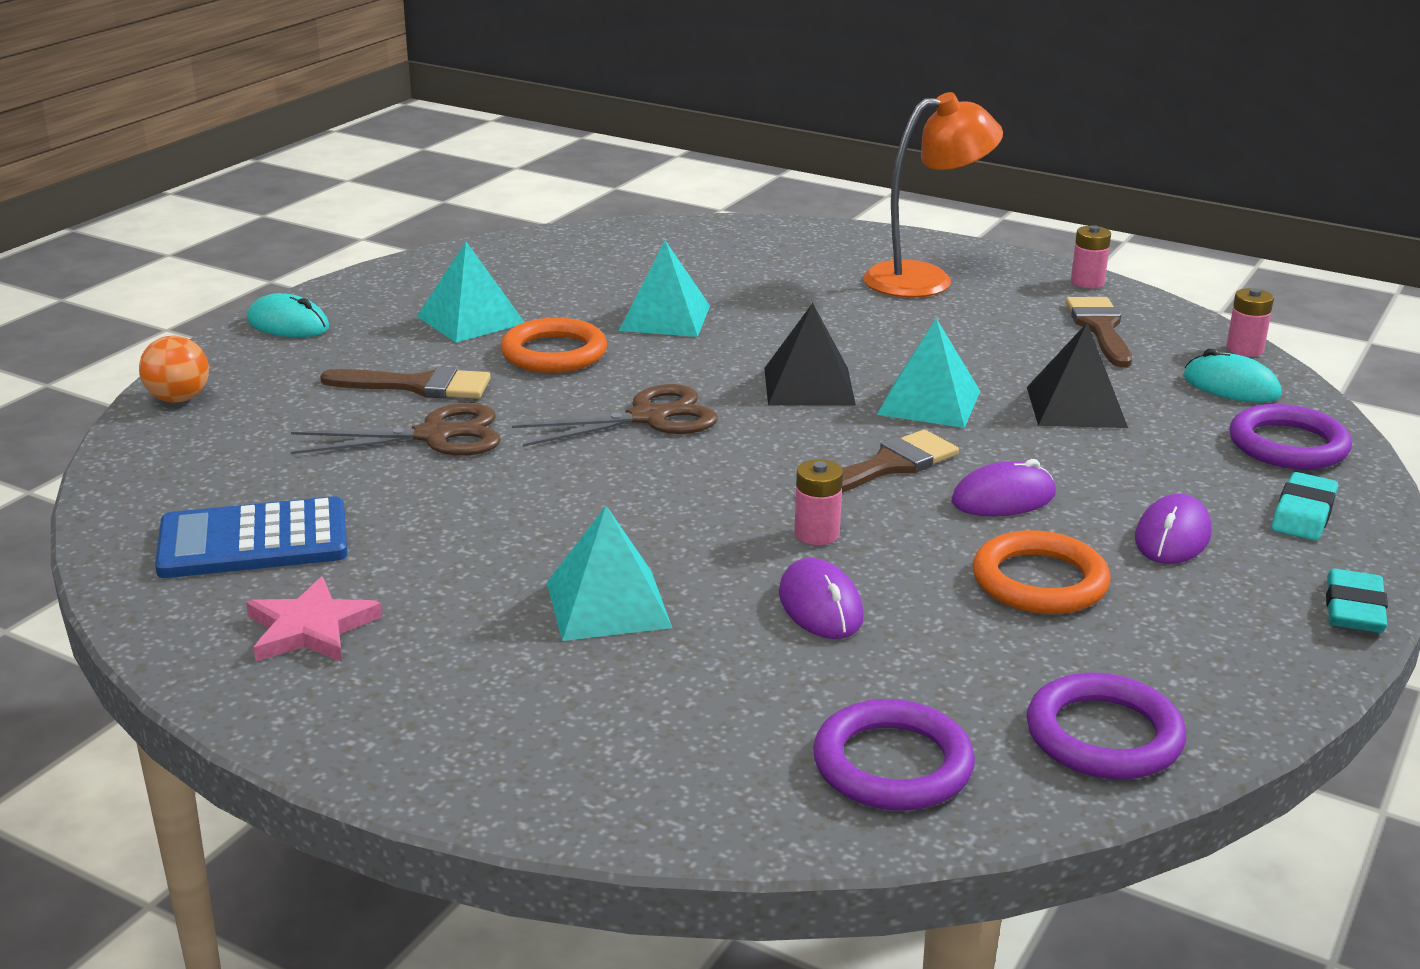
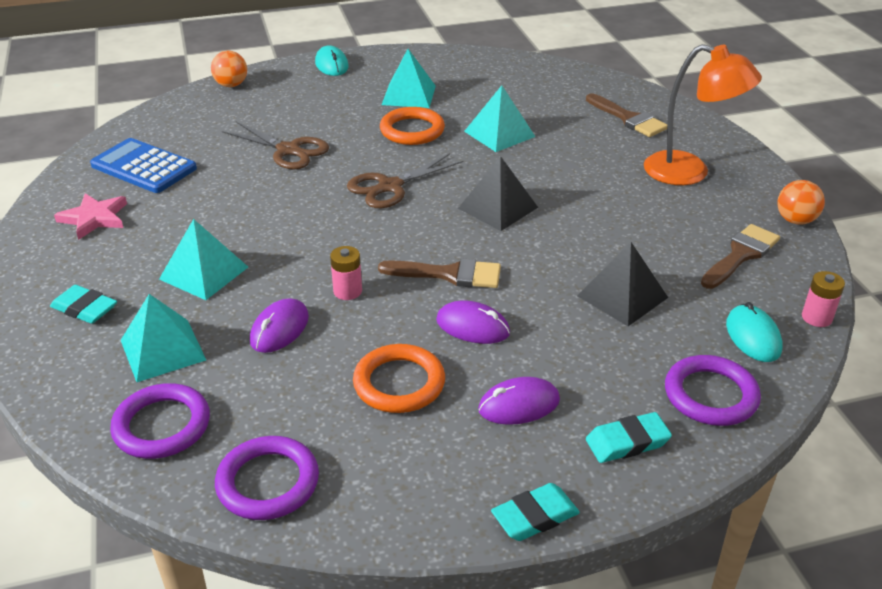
camera: 45 degrees right, 10 degrees up
brown brush [320,367,491,399] -> brown brush moved to [586,93,667,137]
brown scissors [512,384,718,447] -> brown scissors turned 120 degrees clockwise [347,153,464,208]
turquoise pyramid [877,318,980,428] -> turquoise pyramid moved to [121,294,206,382]
pink battery [1071,225,1111,288] -> orange ball [777,180,825,224]
none -> turquoise eraser [50,285,117,324]

